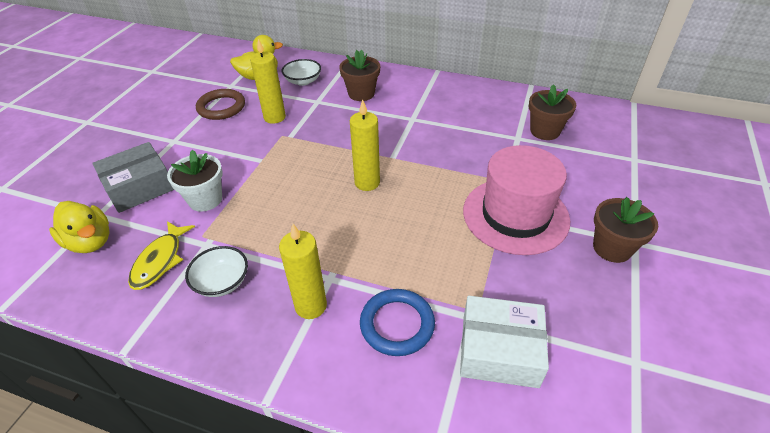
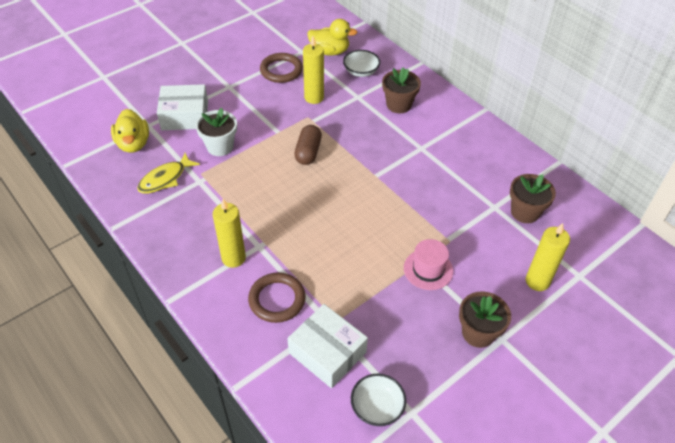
camera: 30 degrees right, 5 degrees up
grey box [92,142,174,213] -> white box [157,84,208,130]
white bowl [185,246,248,297] -> white bowl moved to [351,374,406,426]
yellow candle [350,99,380,191] -> yellow candle moved to [526,223,570,291]
blue ring [360,289,435,356] -> brown ring [248,273,306,323]
pink hat [463,145,570,255] -> pink hat [404,239,453,290], size x0.53
none -> brown capsule [294,125,322,165]

